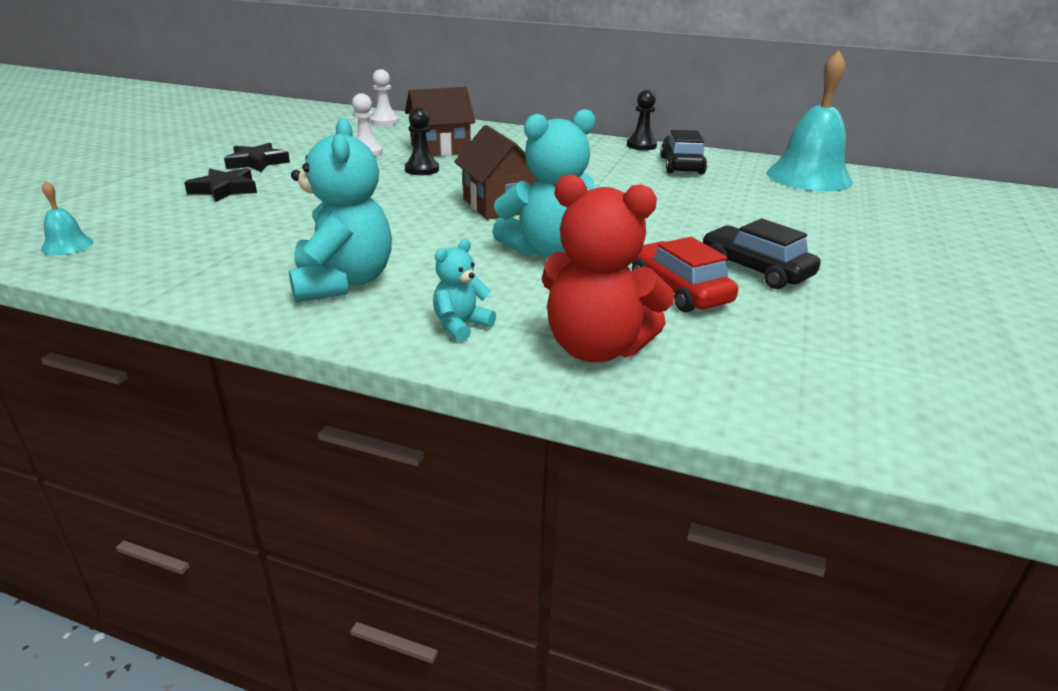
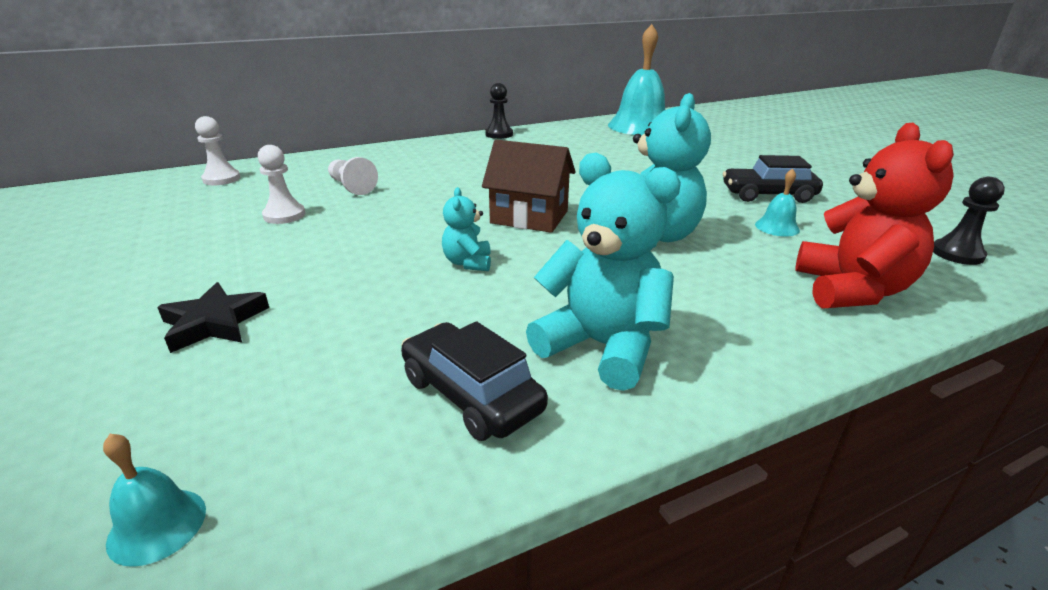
camera: 45 degrees left, 0 degrees up
black star [224,143,290,172] -> none
brown house [405,87,475,156] -> white pawn [328,157,378,195]
black pawn [405,107,439,175] -> black pawn moved to [933,177,1005,265]
turquoise teddy bear [433,239,496,342] -> turquoise teddy bear moved to [442,187,491,271]
red teddy bear [541,174,675,362] -> red teddy bear turned 60 degrees counterclockwise [796,123,954,309]
red car [632,237,738,313] -> turquoise bell [755,169,800,236]
black car [660,130,707,174] -> black car moved to [401,321,548,441]

